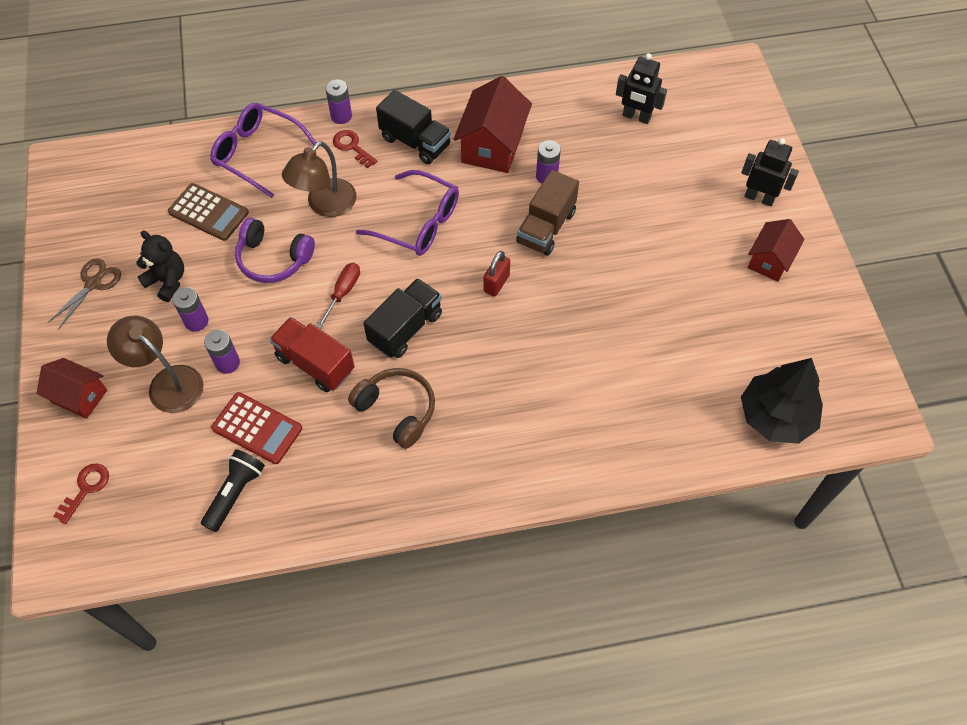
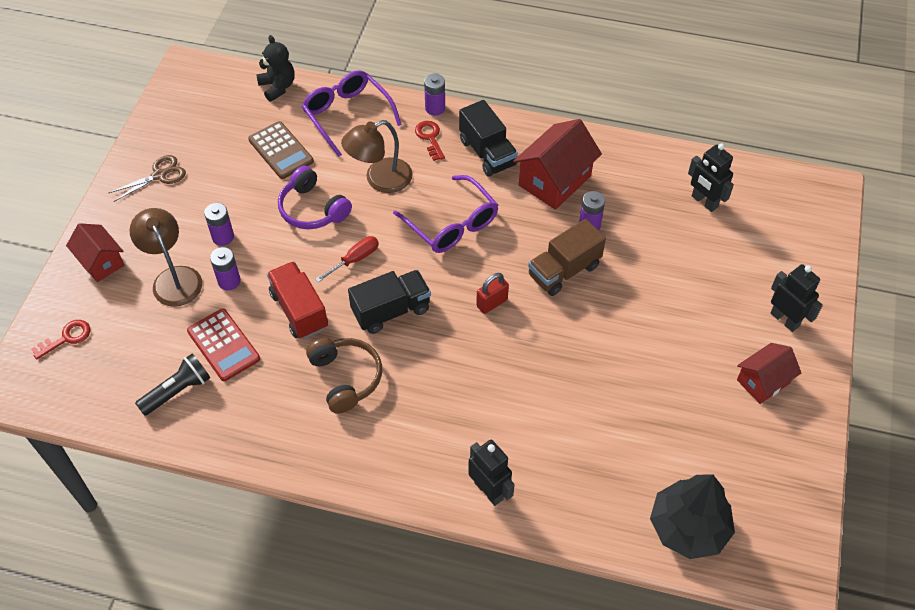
camera: 25 degrees right, 5 degrees down
black teddy bear [136,231,184,302] -> black teddy bear moved to [256,35,295,102]
none -> black robot [468,440,515,506]

